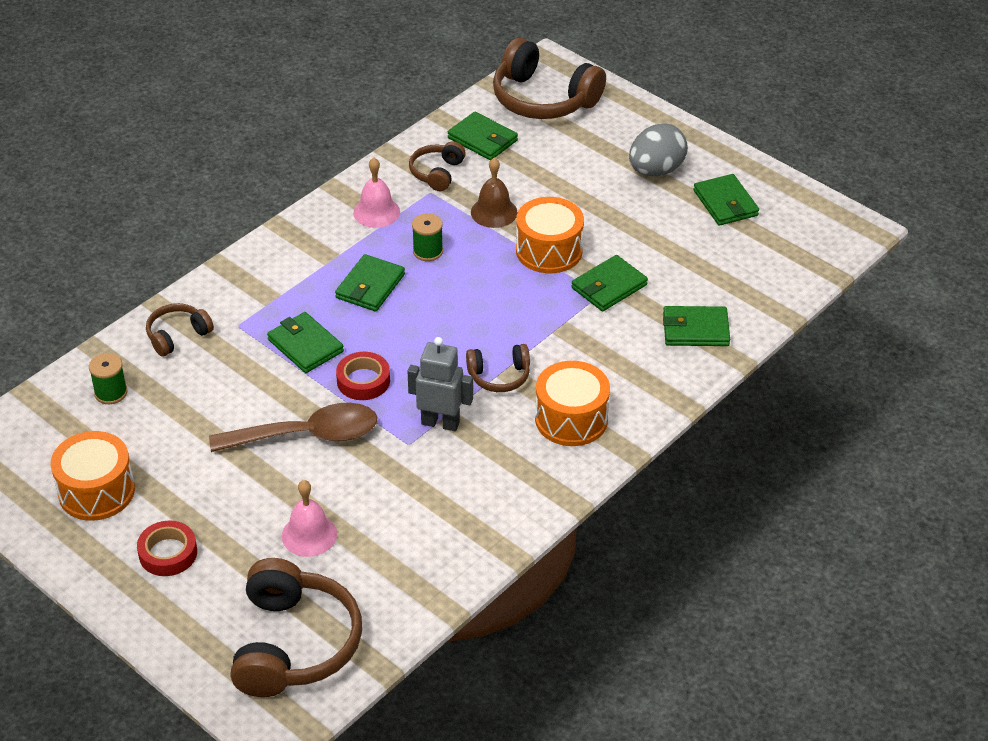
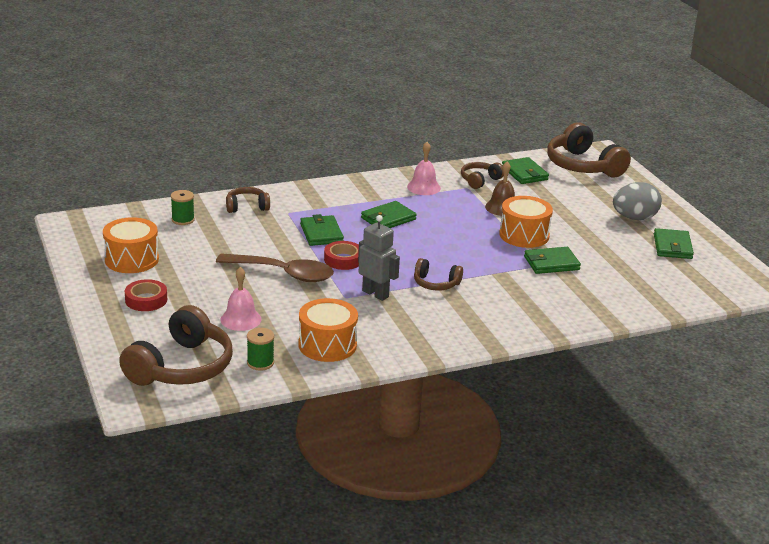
camera: 25 degrees right, 15 degrees down
green spool [412,213,443,261] -> green spool moved to [247,328,274,370]
orange drum [535,361,610,446] -> orange drum moved to [298,298,358,362]
green wallet [663,306,730,346] -> none

